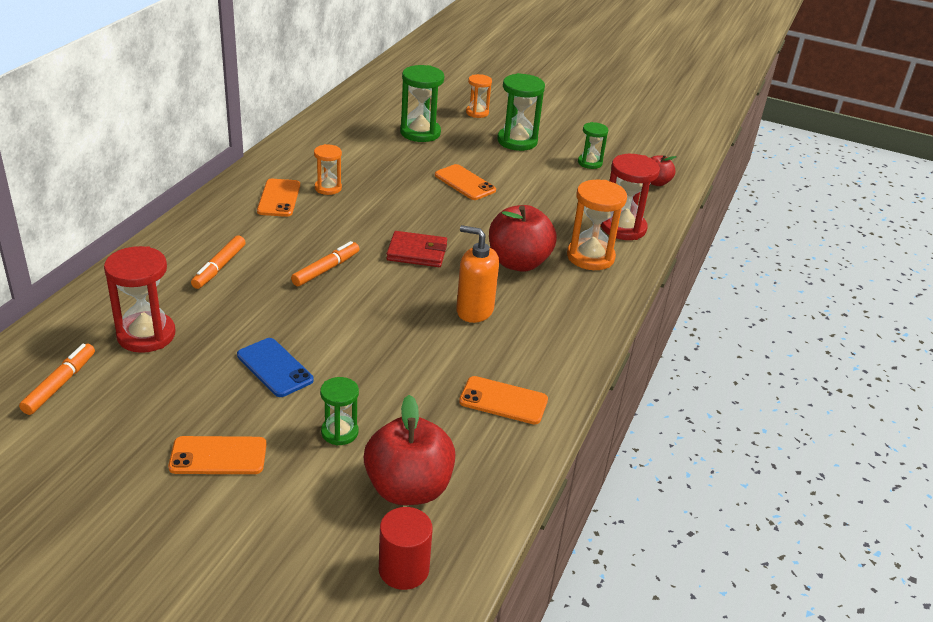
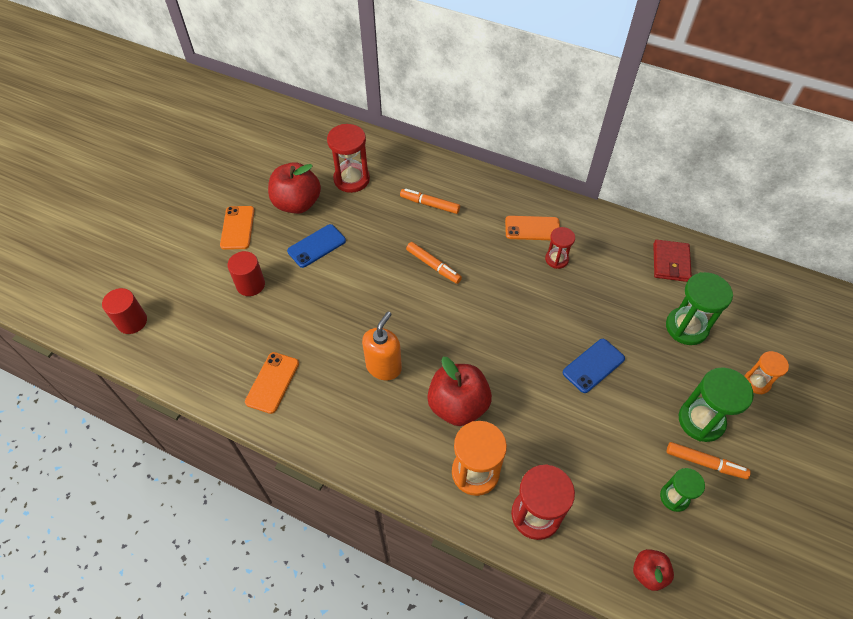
camera: 95 degrees right, 20 degrees up
orange marker [19,344,95,415] -> orange marker moved to [667,442,751,479]
orange hourglass [314,144,342,195] -> red hourglass [545,227,575,269]
green hourglass [320,377,359,446] -> red cylinder [228,251,265,296]
red apple [364,395,455,505] -> red apple moved to [268,162,321,214]
red wallet [386,231,447,267] -> red wallet moved to [653,240,692,282]
orange phone [435,164,496,200] -> blue phone [563,339,625,393]

